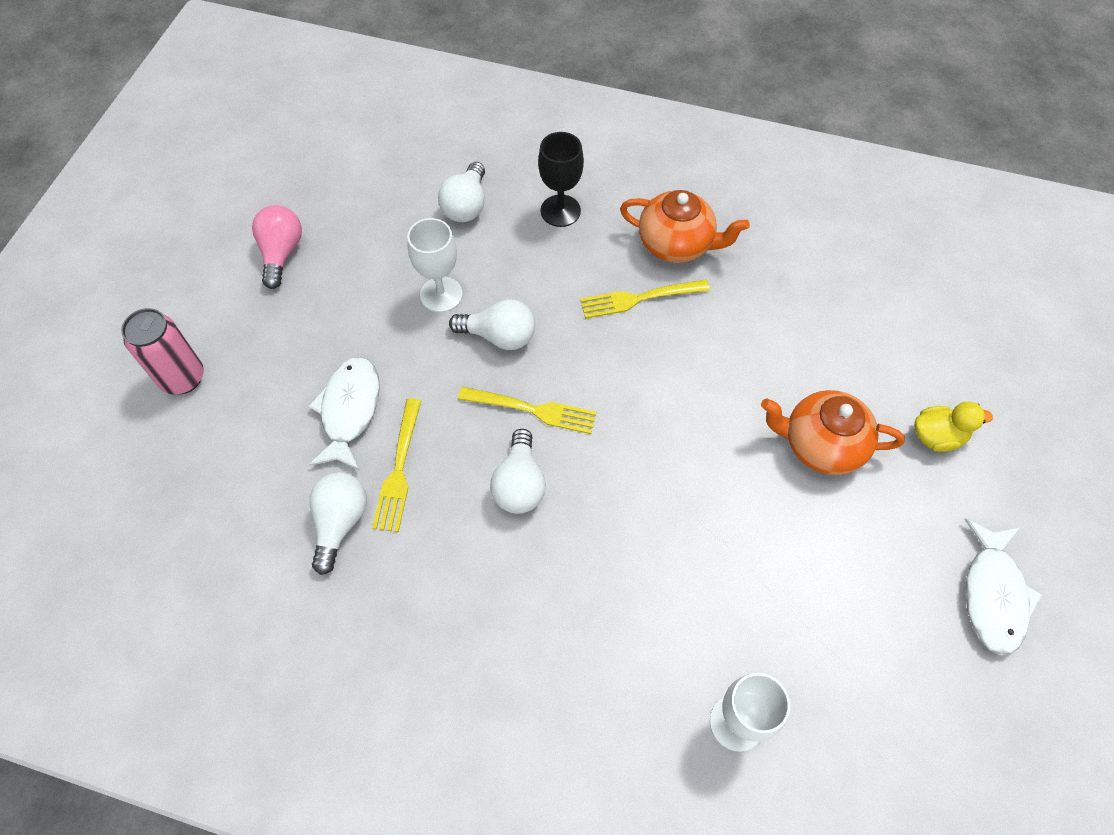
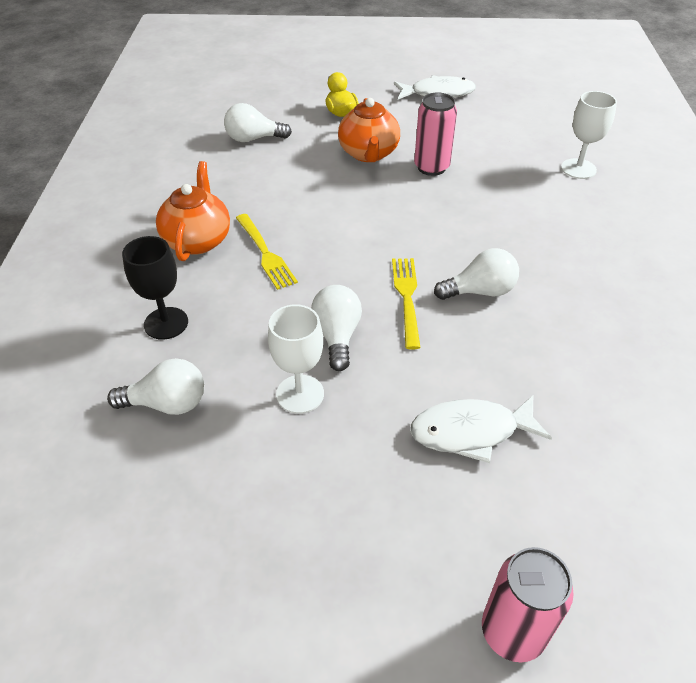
camera: 105 degrees left, 15 degrees down
pink light bulb [252,205,302,289] -> none
white light bulb [309,472,367,575] -> white light bulb moved to [224,103,292,142]
yellow fork [372,398,421,532] -> none
none -> pink can [414,93,457,176]

